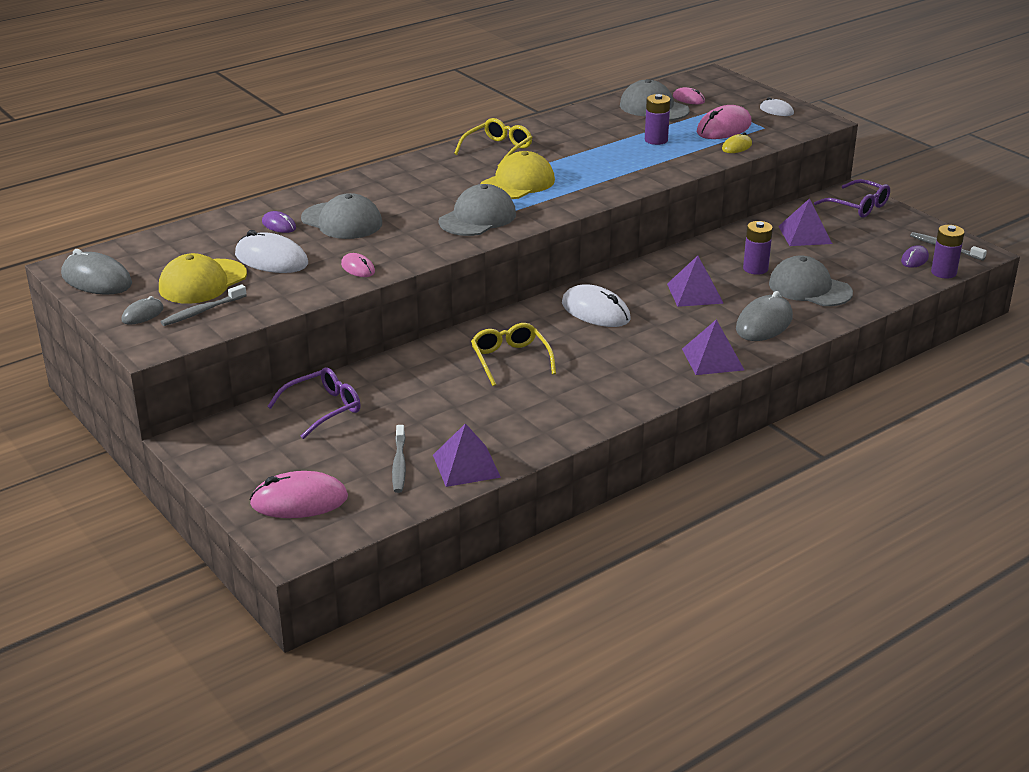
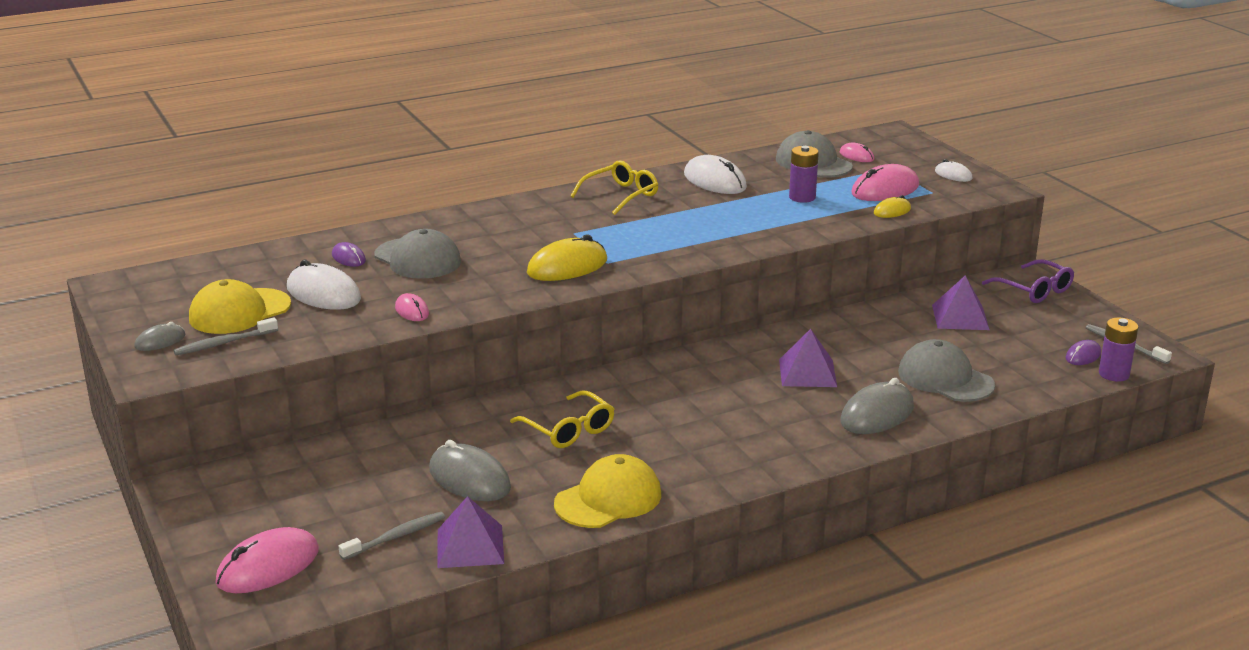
camera: 10 degrees right, 5 degrees down
grey mouse [61,249,132,295] -> grey mouse moved to [429,440,511,501]
pink mouse [250,471,348,518] -> pink mouse turned 45 degrees counterclockwise [215,527,319,593]
purple glasses [267,367,361,439] -> none
grey toothbrush [392,425,406,493] -> grey toothbrush turned 135 degrees counterclockwise [338,512,445,560]
grey cap [439,184,516,236] -> yellow mouse [527,235,607,281]
yellow glasses [471,323,556,386] -> yellow glasses turned 150 degrees clockwise [510,391,614,448]
yellow cap [481,151,555,199] -> yellow cap moved to [554,454,661,528]
white mouse [562,285,631,327] -> white mouse moved to [684,155,747,194]
purple pyramid [682,319,744,375] -> none
purple battery [743,221,773,275] -> none

